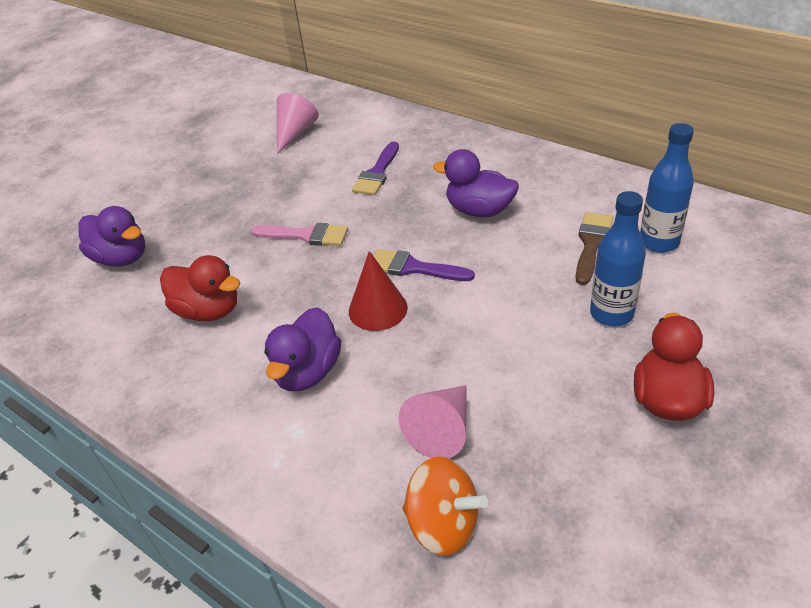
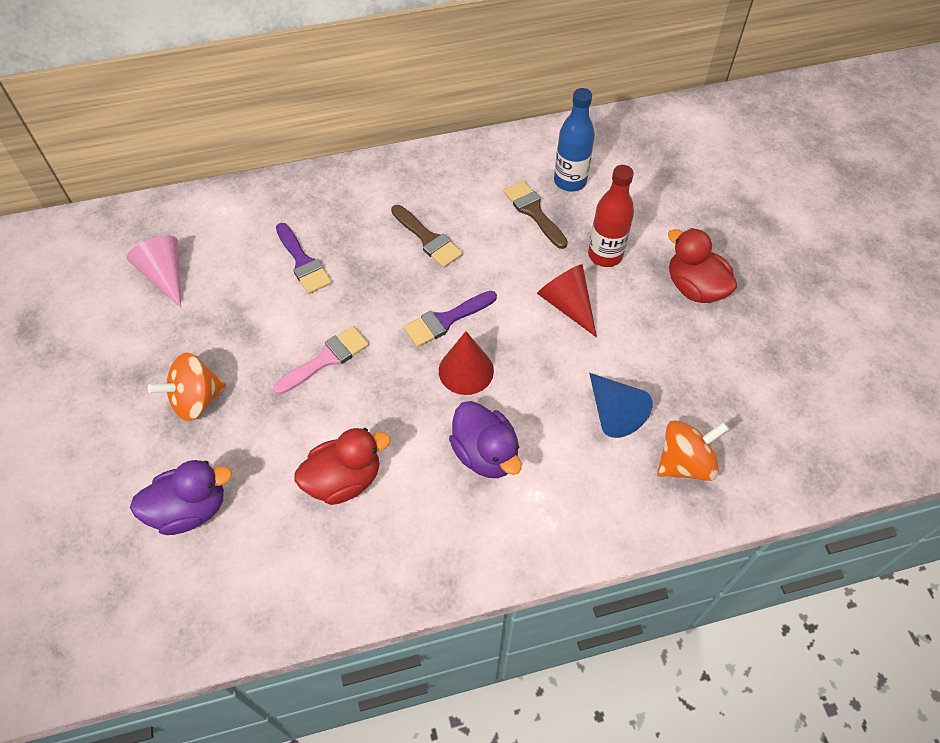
camera: 55 degrees left, 15 degrees up
pink cone [399,385,467,458] -> blue cone [589,373,653,438]
purple duck [433,149,519,217] -> brown brush [391,205,463,268]
blue bottle [590,191,646,326] -> red bottle [588,165,634,267]
none -> orange spinning top [148,353,226,421]
none -> red cone [537,264,597,337]

